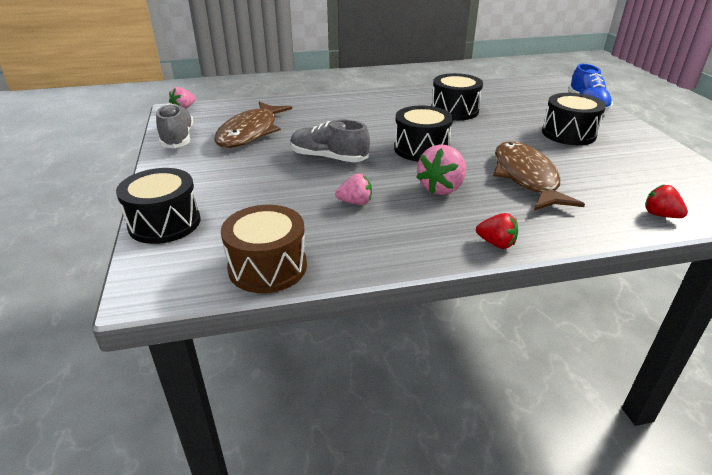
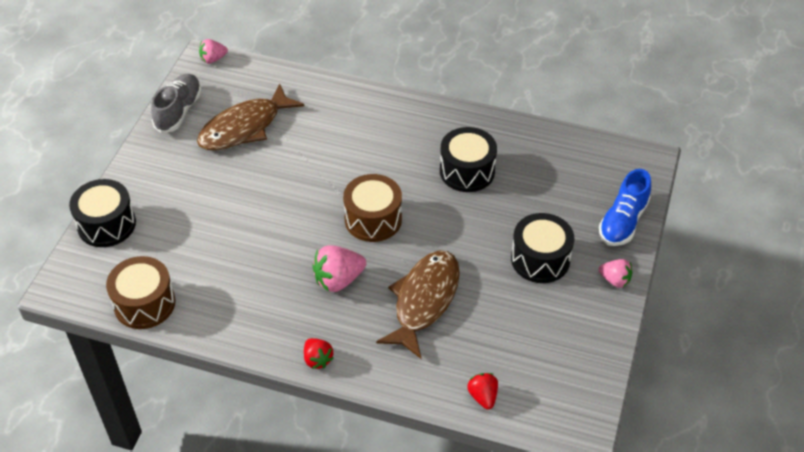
camera: 30 degrees right, 15 degrees up
grey shoe [290,119,370,162] -> none
pink strawberry [335,174,372,205] -> pink strawberry moved to [599,259,632,288]
black drum [394,105,453,162] -> brown drum [343,174,402,242]

